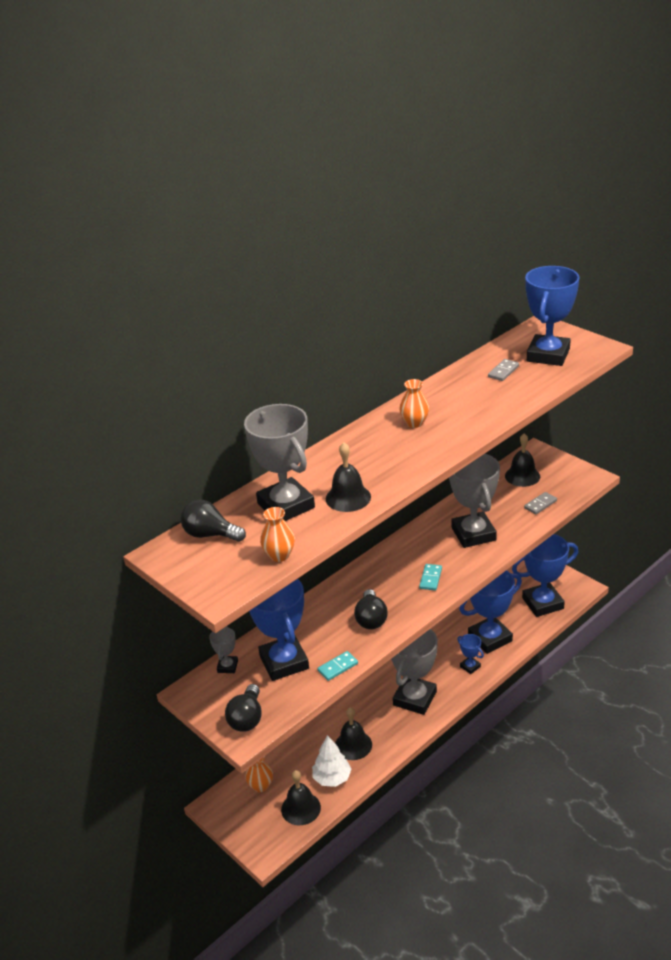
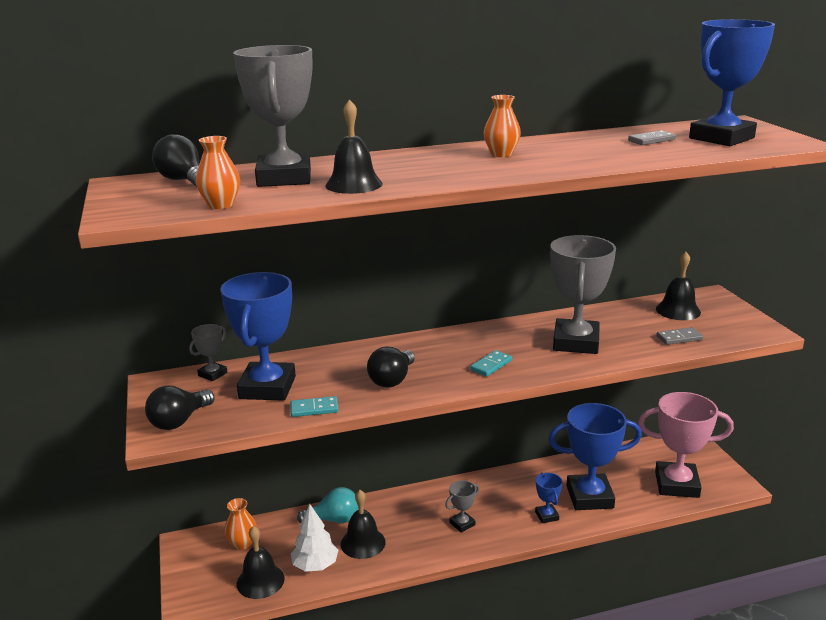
camera: 25 degrees right, 10 degrees down
grey trophy [391,629,438,715] -> grey trophy [445,480,479,533], size x0.45
blue trophy [512,534,578,617] -> pink trophy [638,392,734,498]
none -> turquoise light bulb [297,487,359,523]

